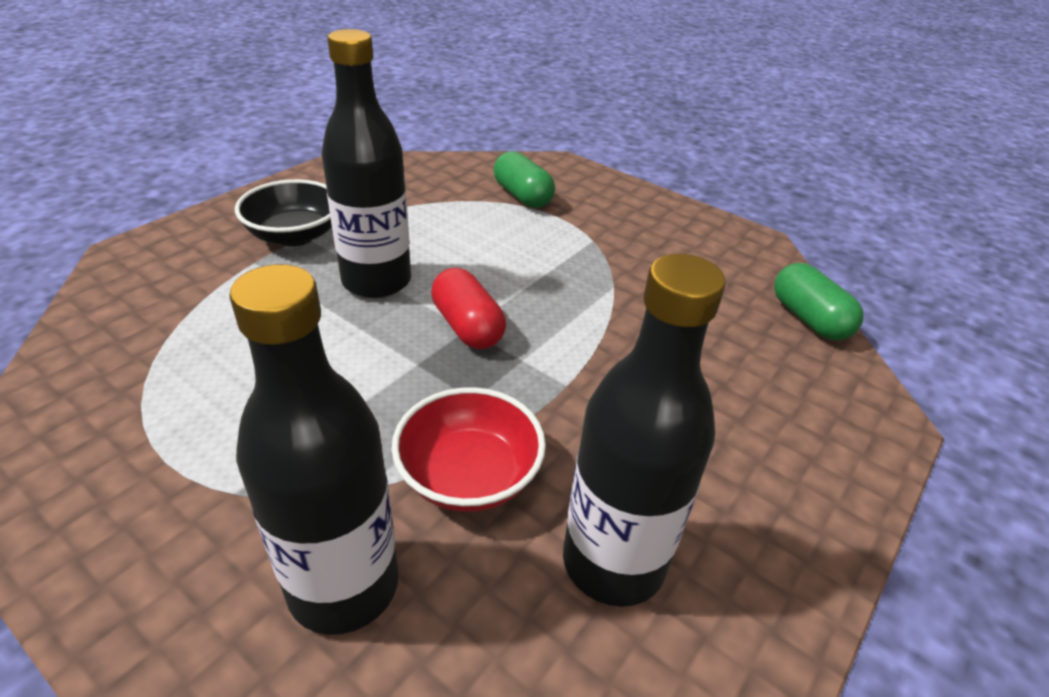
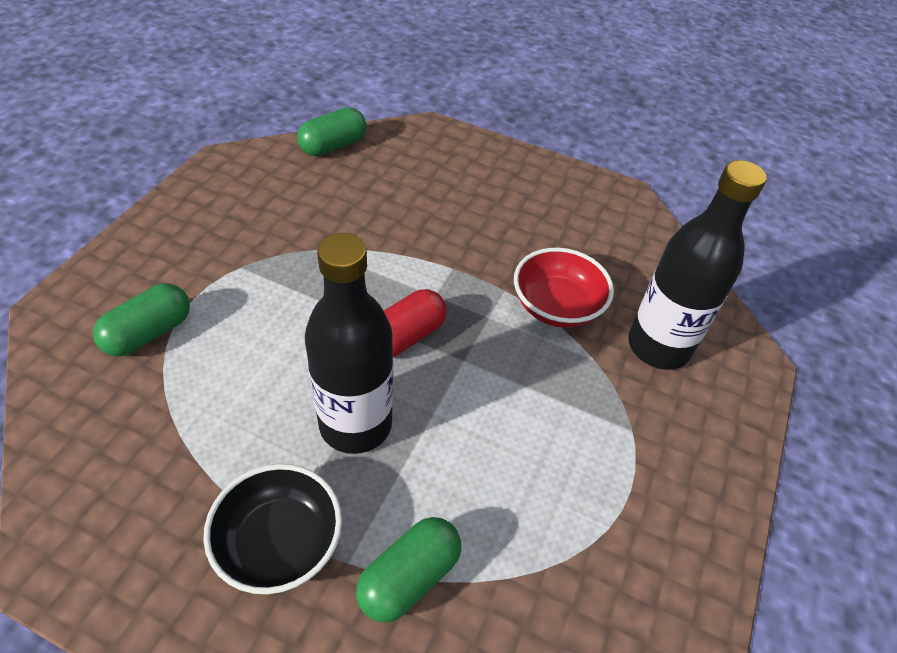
camera: 105 degrees left, 10 degrees up
black bottle [563,254,726,607] -> none
none -> green capsule [356,517,461,623]

